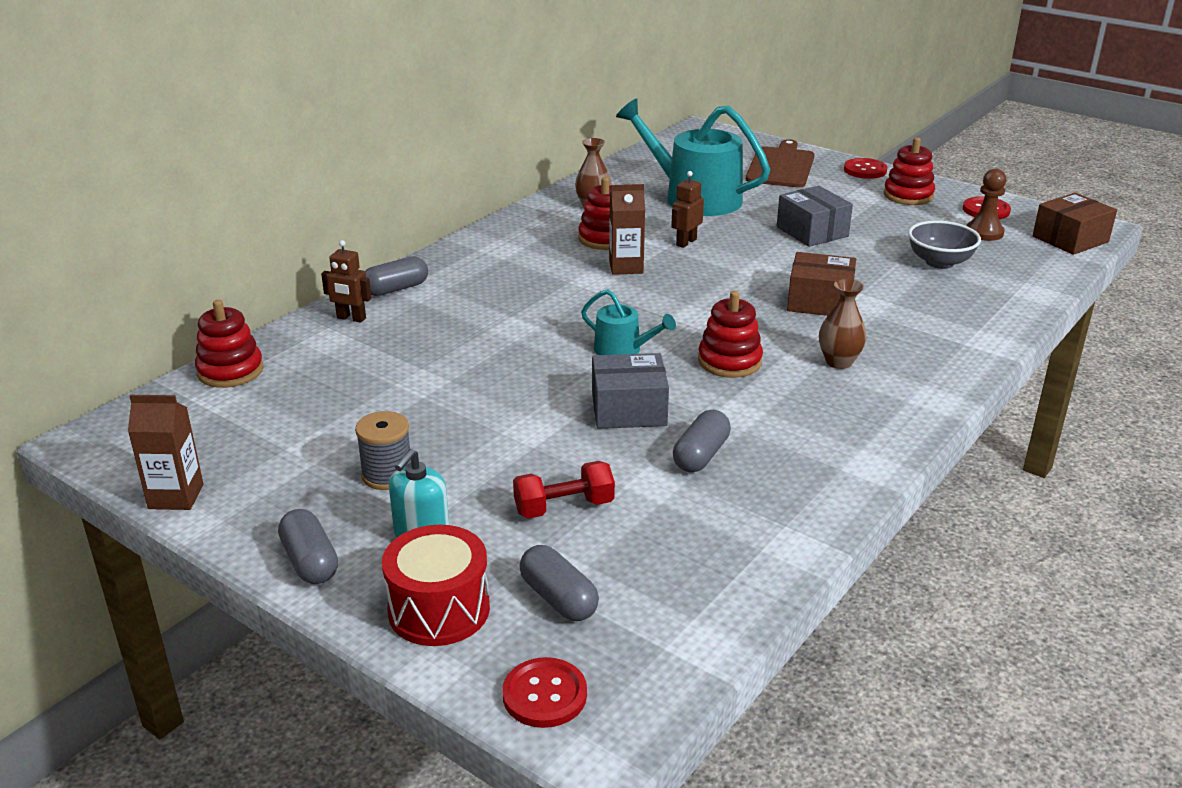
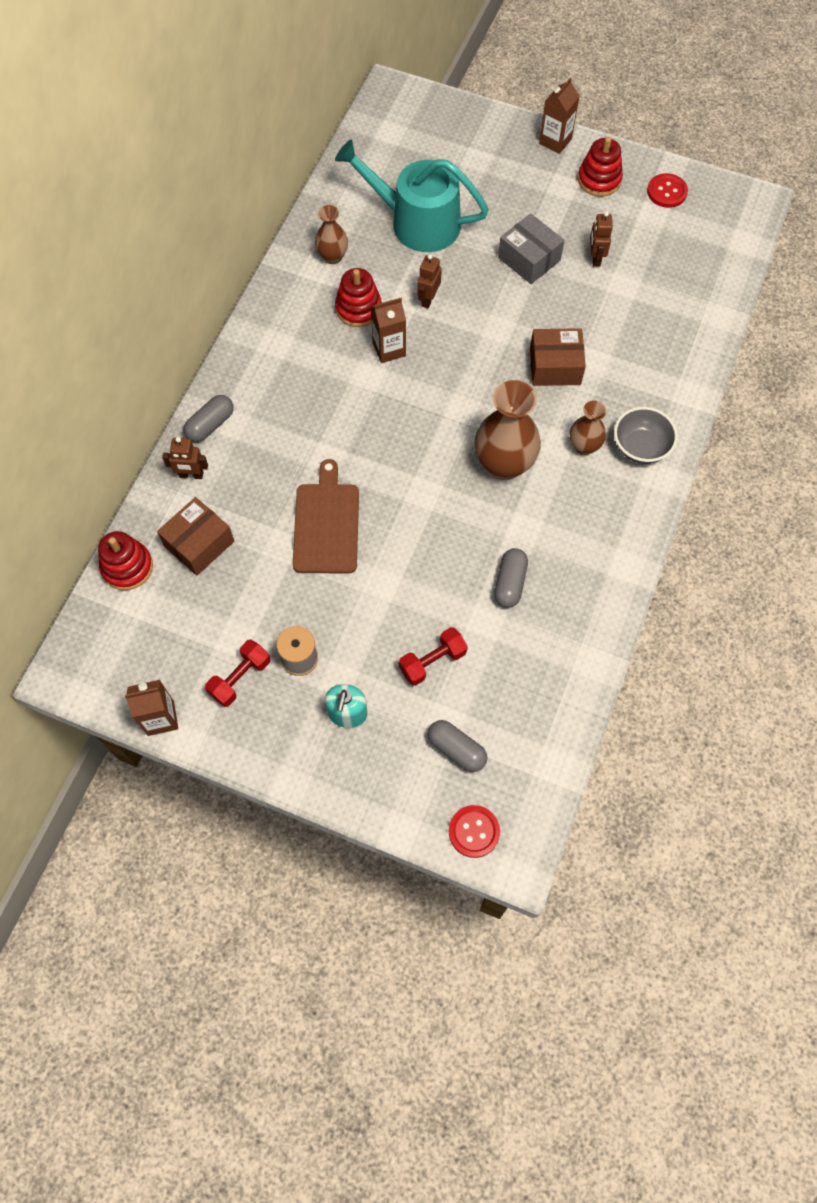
camera: 15 degrees left, 35 degrees up
grey capsule [278,509,338,584] -> none
red drum [382,525,490,646] -> none
turquoise watering can [581,289,676,355] -> none
grey box [592,353,669,429] -> none
red stacking toy [698,291,763,378] -> brown vase [475,380,541,480]
brown cutting board [746,139,815,187] -> brown cutting board moved to [293,459,359,574]
red button [844,158,887,179] -> brown carton [539,78,580,154]
grey bowl [908,220,981,269] -> grey bowl moved to [614,407,678,464]
brown pawn [966,169,1006,241] -> none
brown box [1033,193,1117,255] -> brown box moved to [157,497,234,576]
none -> red dumbbell [205,640,270,707]
none -> brown robot [590,211,613,267]

